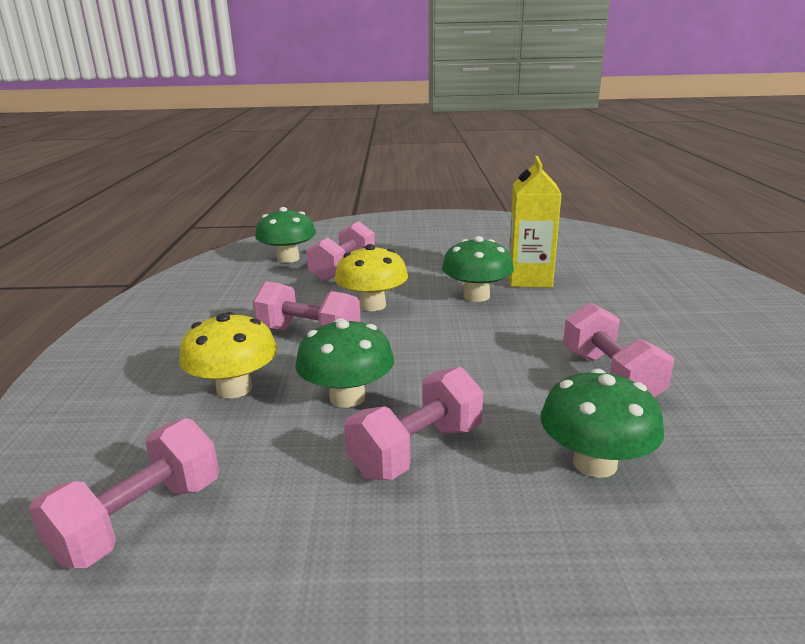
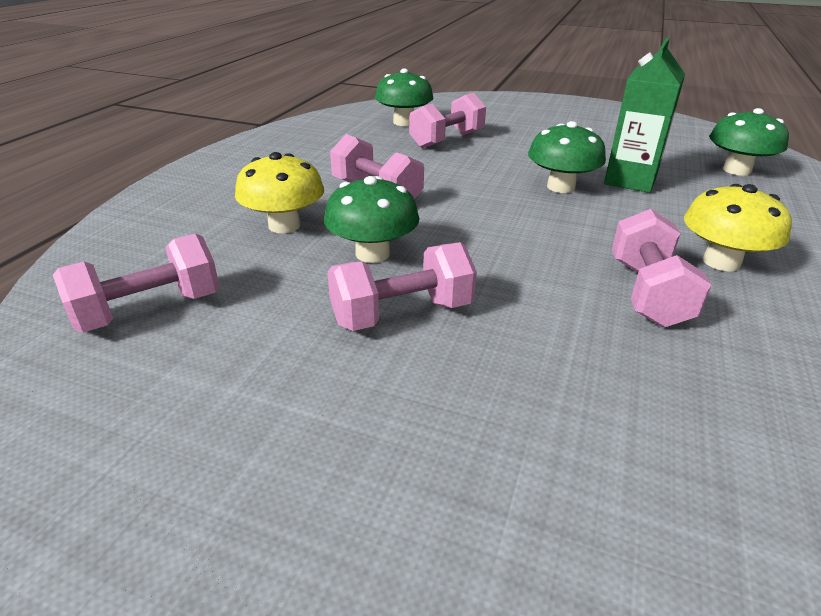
camera: 20 degrees right, 10 degrees up
yellow mushroom [335,244,408,311] -> yellow mushroom moved to [684,184,792,272]
yellow carton [509,156,562,288] -> green carton [604,38,685,193]
green mushroom [541,369,664,478] -> green mushroom moved to [709,108,789,176]

